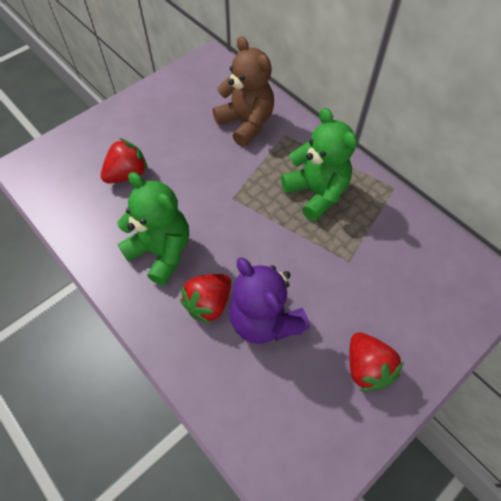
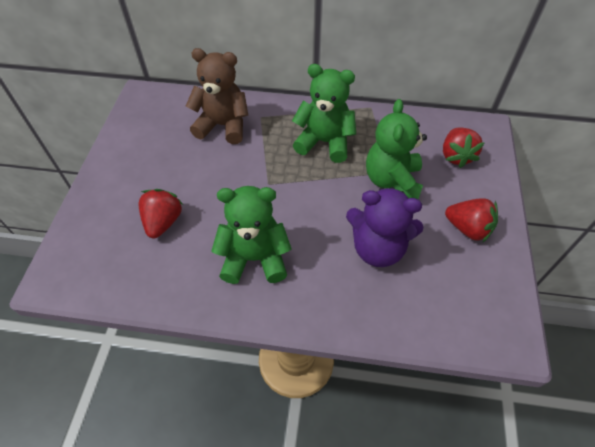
camera: 40 degrees left, 5 degrees down
red strawberry [180,274,231,325] -> red strawberry moved to [443,127,484,168]
none -> green teddy bear [366,99,427,199]

